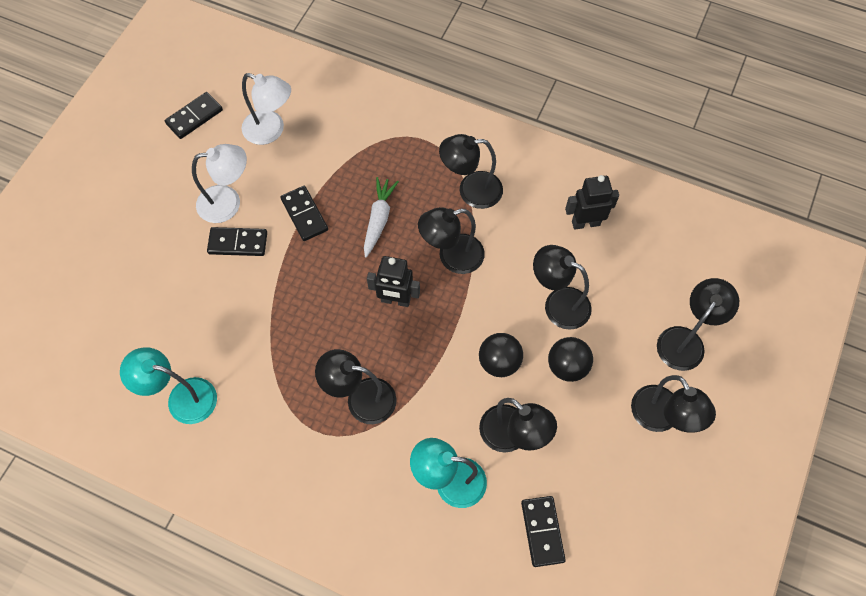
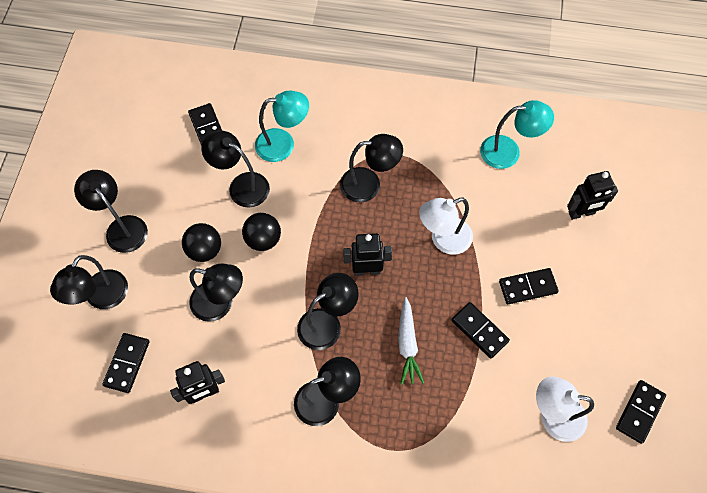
camera: 165 degrees right, 0 degrees up
white lamp [192,144,247,223] -> white lamp moved to [419,198,473,255]
none -> black domino [102,333,150,393]
none -> black robot [567,171,618,220]

